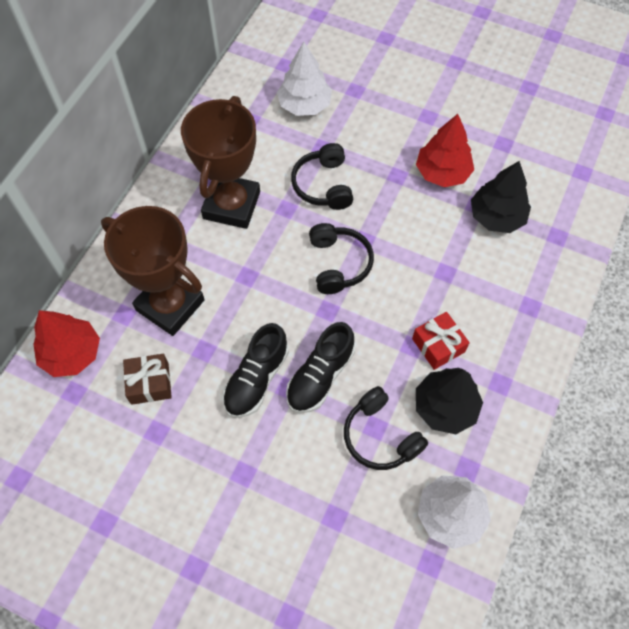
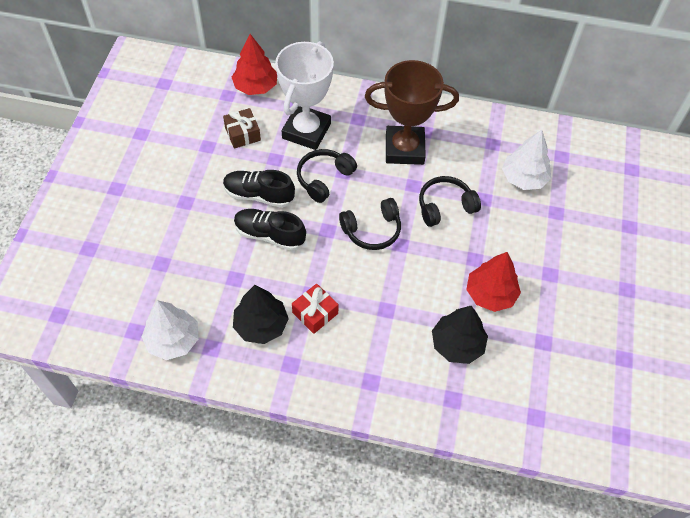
camera: 75 degrees right, 5 degrees down
brown trophy [101,206,204,336] -> white trophy [275,41,334,150]
black headphones [344,386,428,470] -> black headphones moved to [297,149,357,203]

